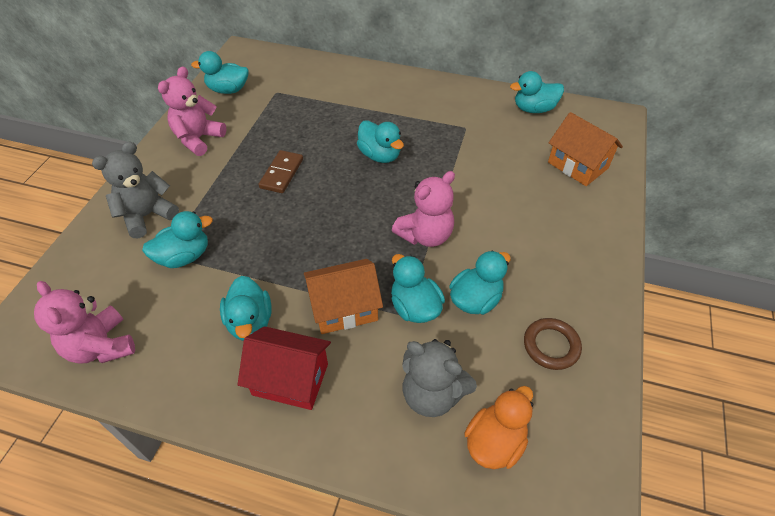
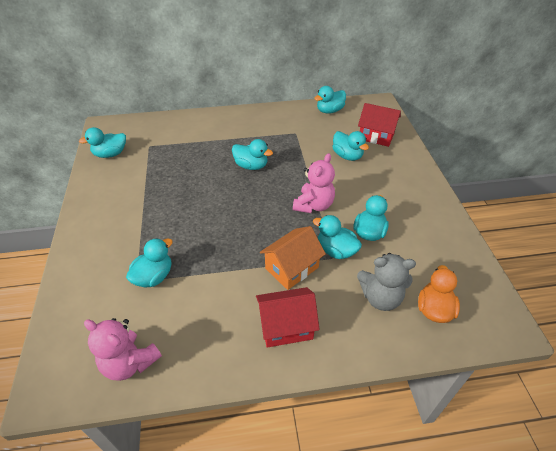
camera: 25 degrees left, 5 degrees down
grey teddy bear [92,142,179,239] -> none
pink teddy bear [158,67,226,156] -> none
turquoise duck [220,276,272,341] -> turquoise duck moved to [333,131,369,161]
brown domino [259,150,303,193] -> none
brown ring [524,318,582,370] -> none
orange house [548,112,623,186] -> red house [358,103,401,147]

